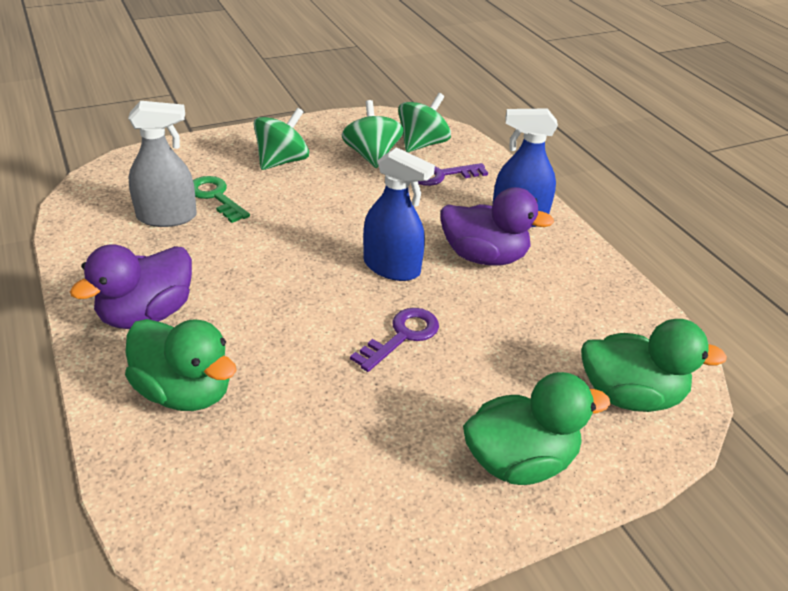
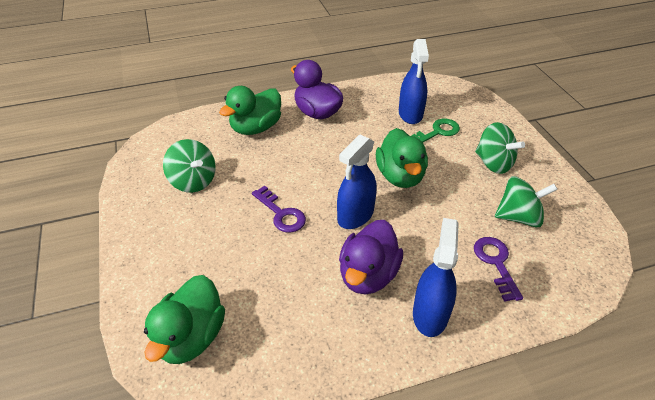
camera: 100 degrees right, 5 degrees up
grey spray bottle [128,101,197,227] -> blue spray bottle [399,39,429,124]
green spinning top [398,93,451,152] -> green spinning top moved to [163,139,216,193]
green duck [463,372,610,485] -> green duck moved to [376,128,428,188]

